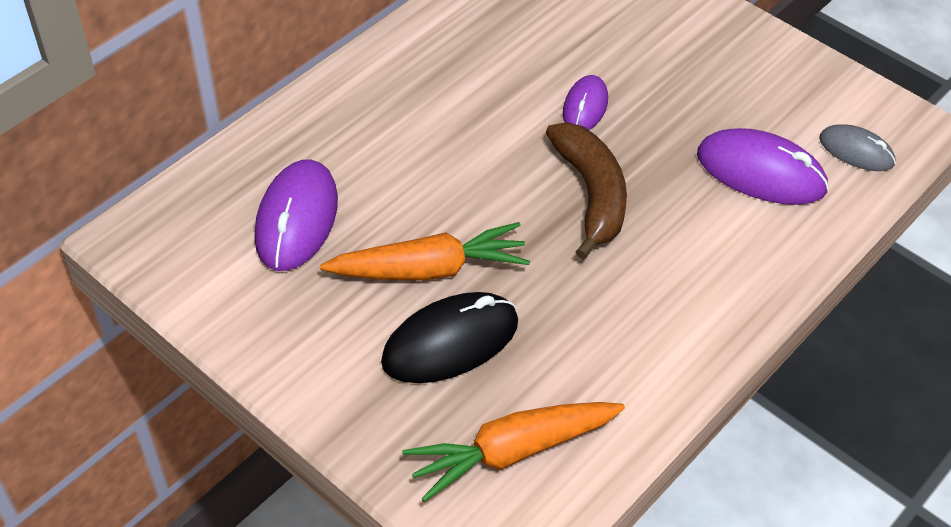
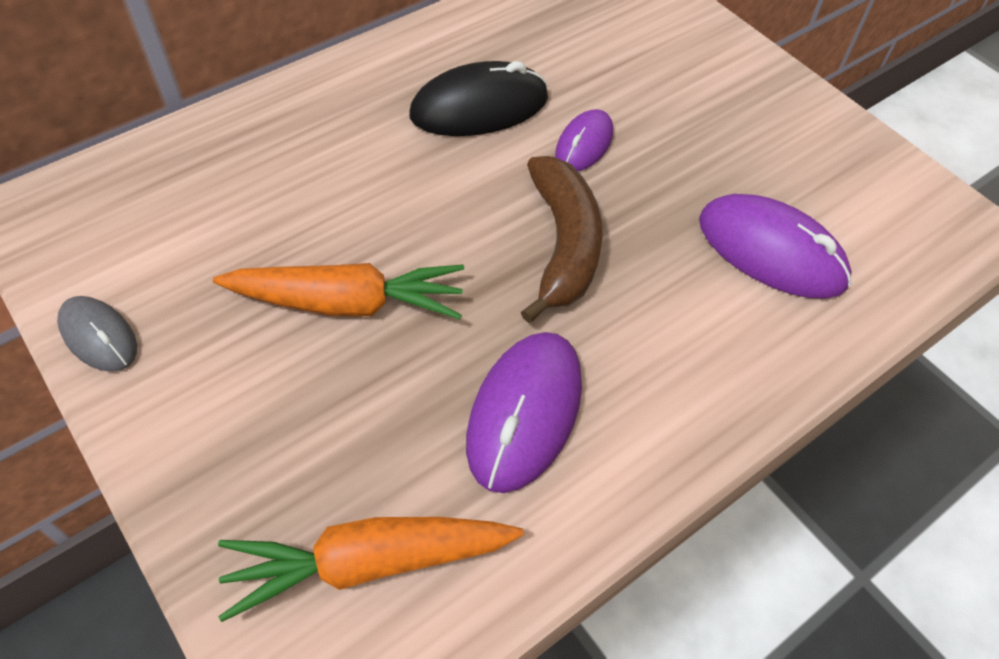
camera: 10 degrees right, 5 degrees up
purple mouse [254,160,338,271] -> purple mouse moved to [466,332,582,493]
black mouse [381,292,518,383] -> black mouse moved to [409,61,548,136]
grey mouse [819,124,896,171] -> grey mouse moved to [57,296,137,372]

